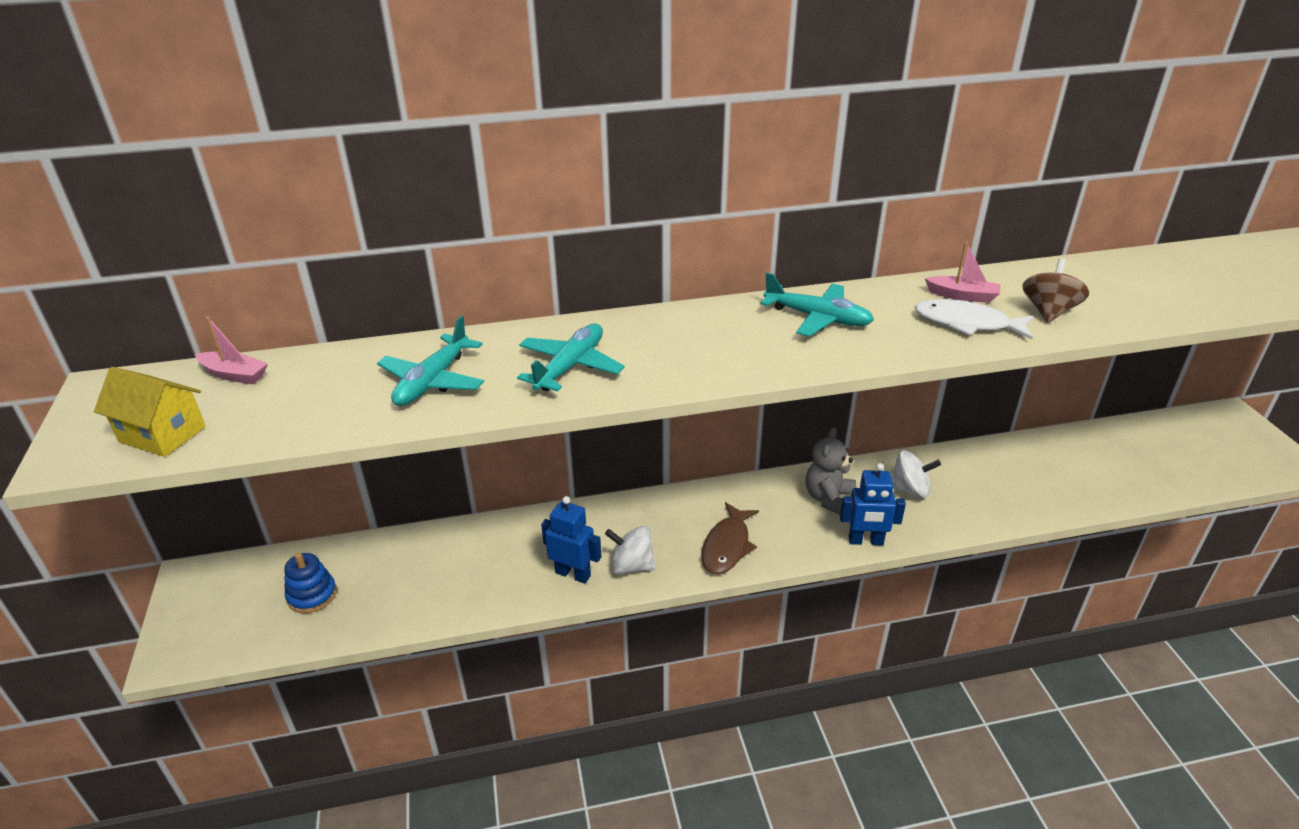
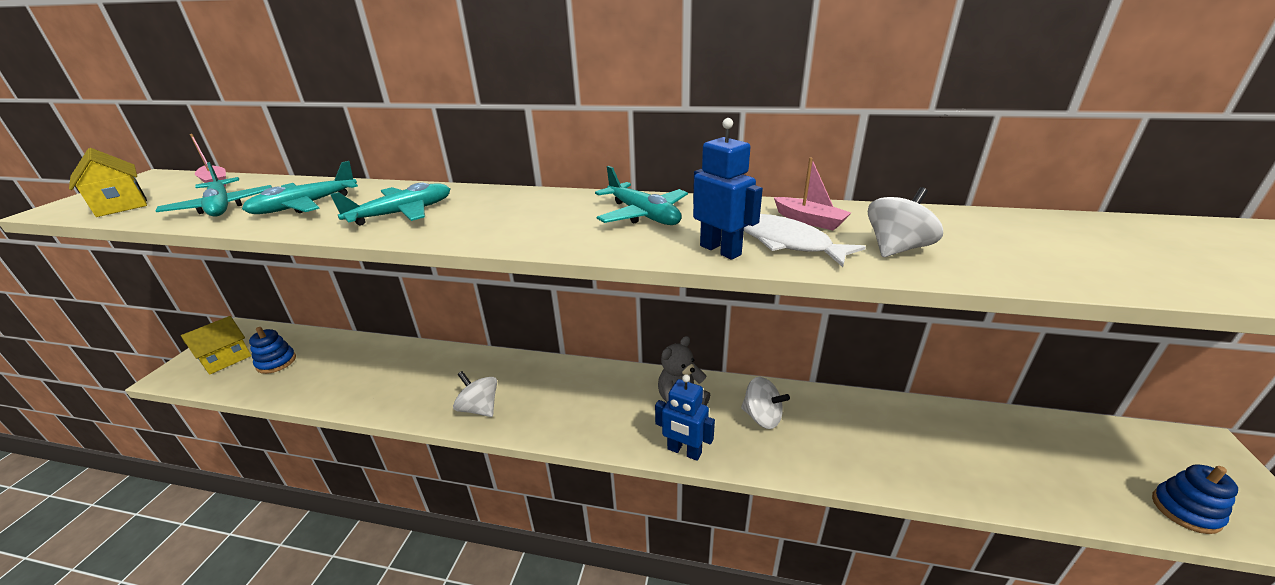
camera: 25 degrees right, 5 degrees down
blue robot [541,496,602,584] -> blue robot moved to [693,118,763,260]
brown fish [702,502,759,574] -> none
brown spinning top [1023,258,1089,323] -> white spinning top [868,187,943,257]
none -> turquoise plane [156,162,272,217]
none -> yellow house [181,316,251,375]
none -> blue stacking toy [1152,464,1238,534]

